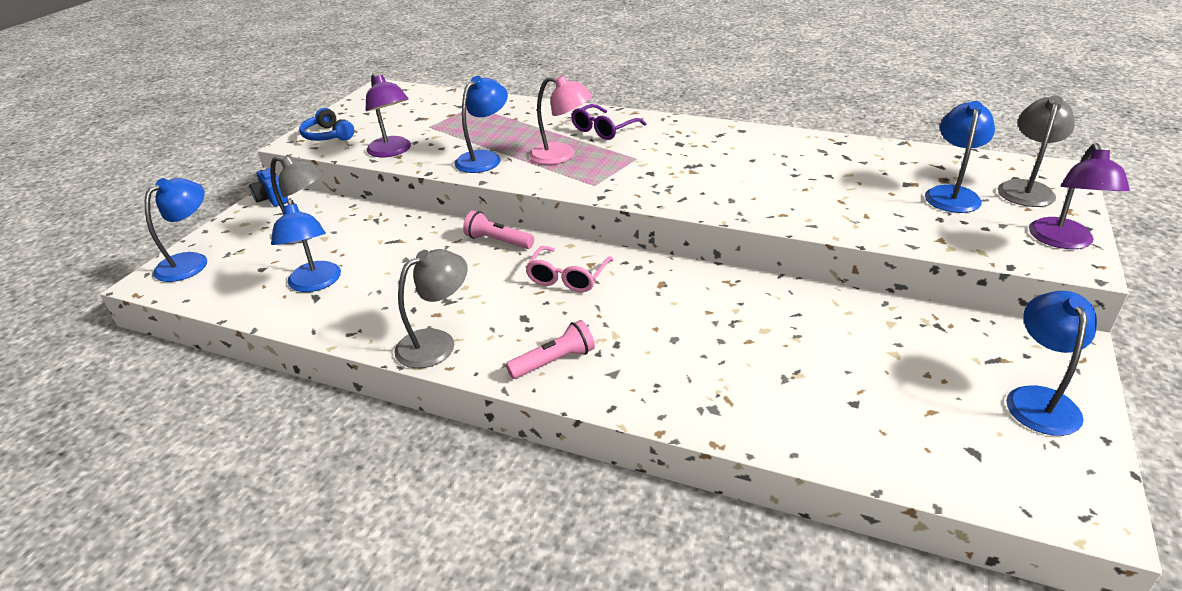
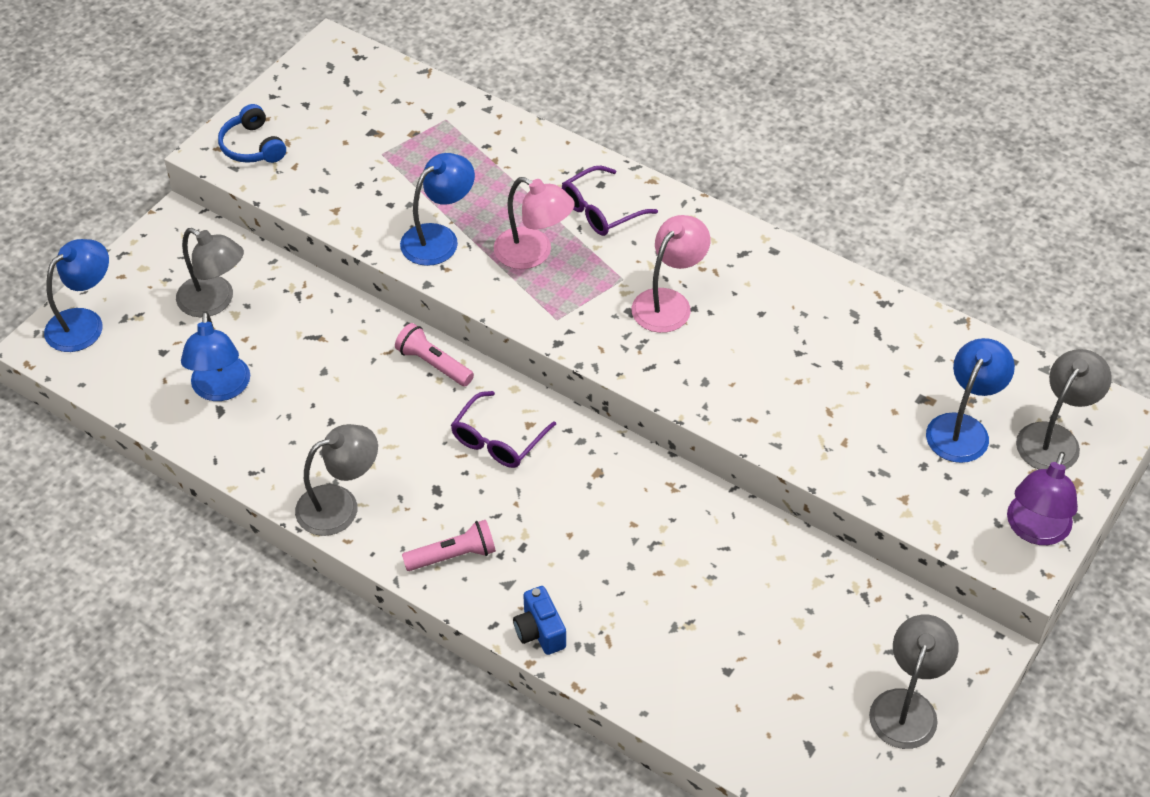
camera: 10 degrees right, 15 degrees up
blue camera [249,167,288,207] -> blue camera moved to [513,586,566,655]
purple lamp [366,73,411,157] -> none
pink glasses [525,246,613,292] -> purple glasses [451,391,556,468]
blue lamp [1006,291,1097,436] -> grey lamp [869,615,959,749]
none -> pink lamp [631,215,710,333]

